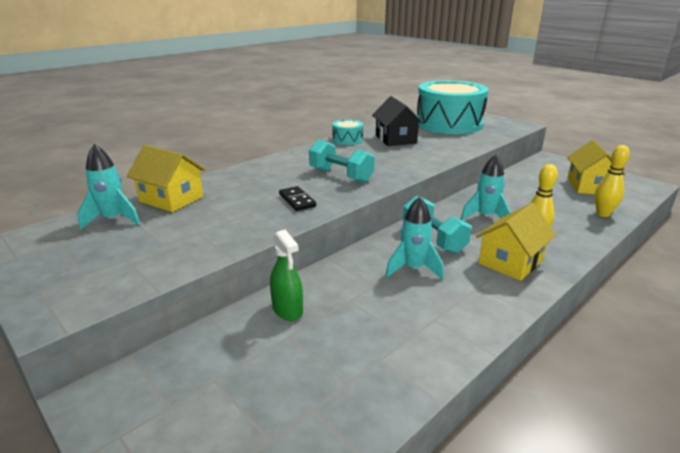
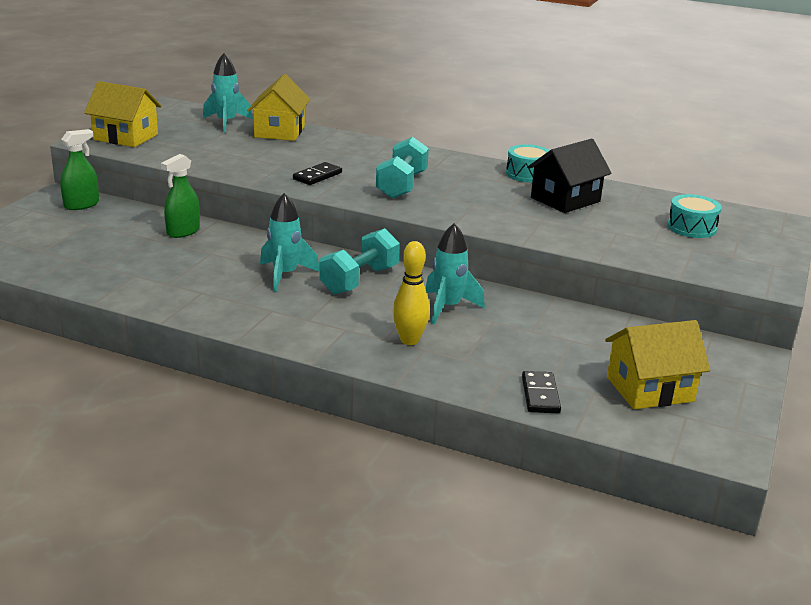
camera: 65 degrees right, 0 degrees up
turquoise drum [417,80,489,134] -> turquoise drum [667,194,722,238], size x0.42
yellow house [476,203,556,281] -> yellow house moved to [84,81,162,147]
yellow bowling pin [595,145,630,217] -> black domino [522,371,561,413]
none -> green spray bottle [60,129,99,210]

